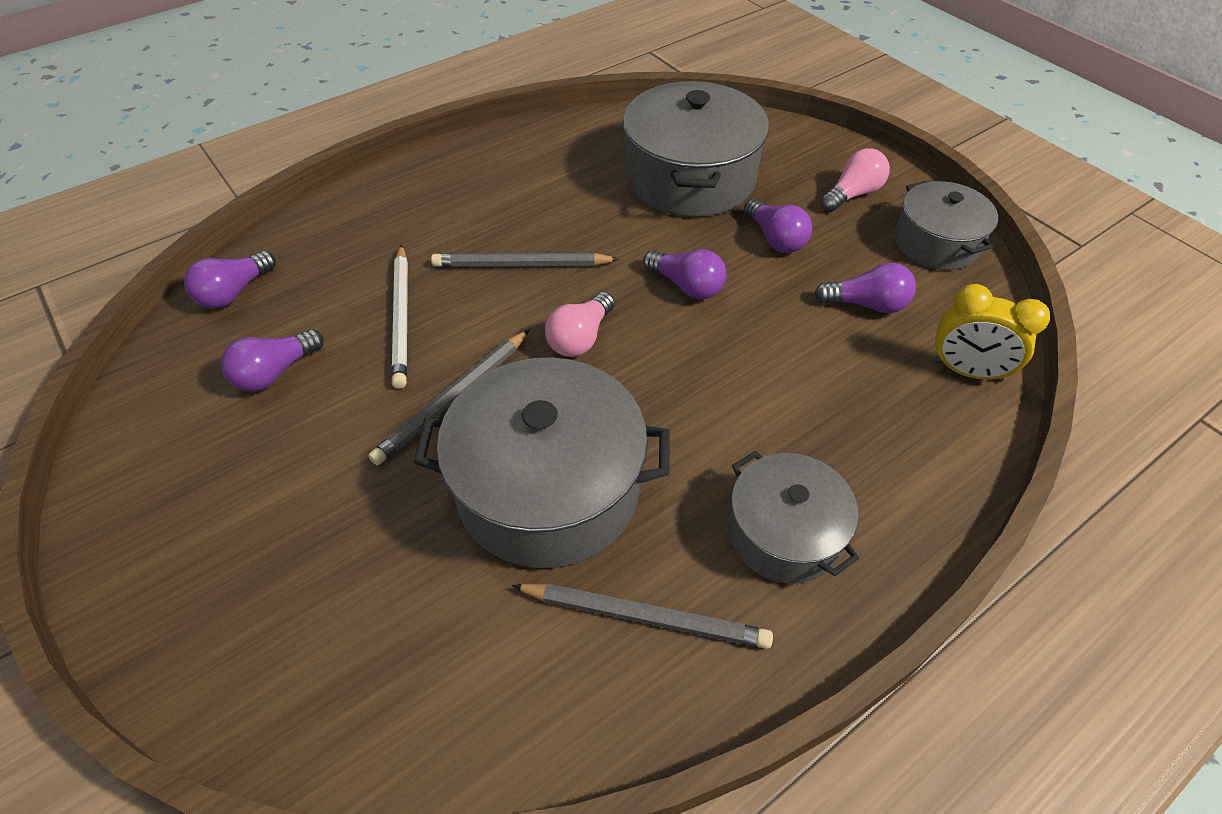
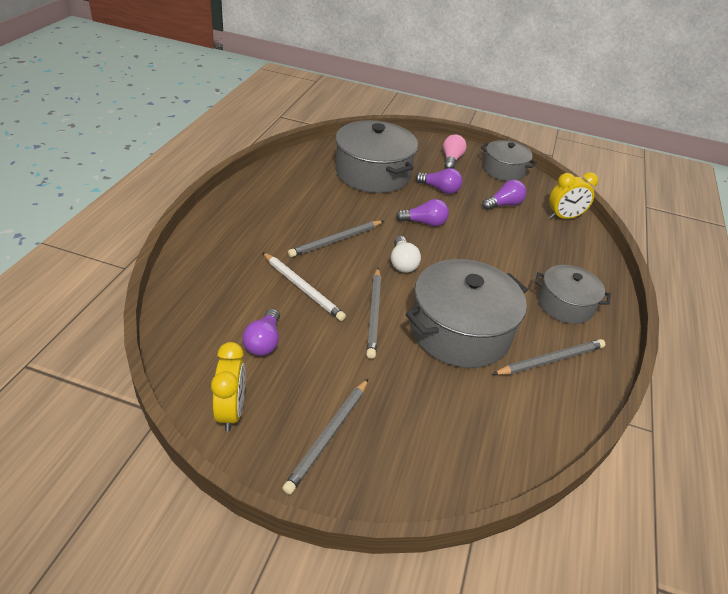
camera: 40 degrees left, 10 degrees down
purple light bulb [184,251,276,309] -> none
pink light bulb [545,292,615,357] -> white light bulb [391,236,421,273]
none -> yellow clock [211,342,246,432]
none -> grey pencil [282,379,368,494]

